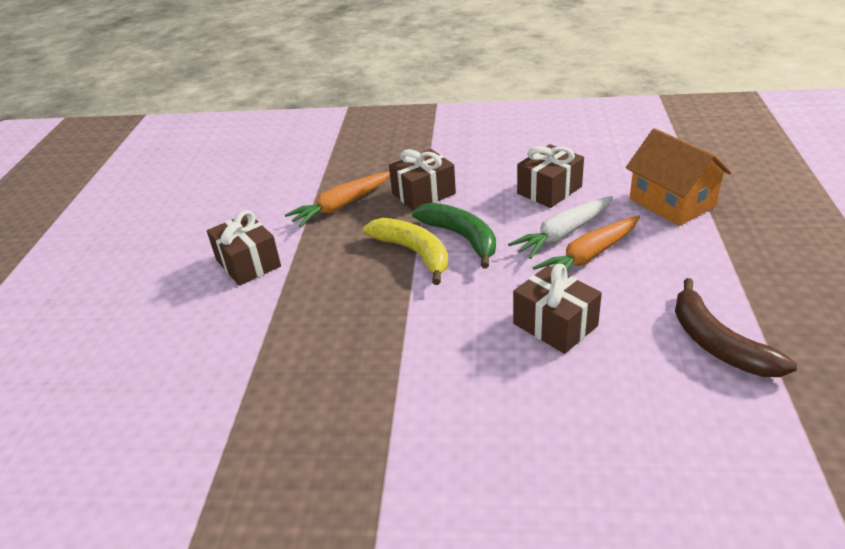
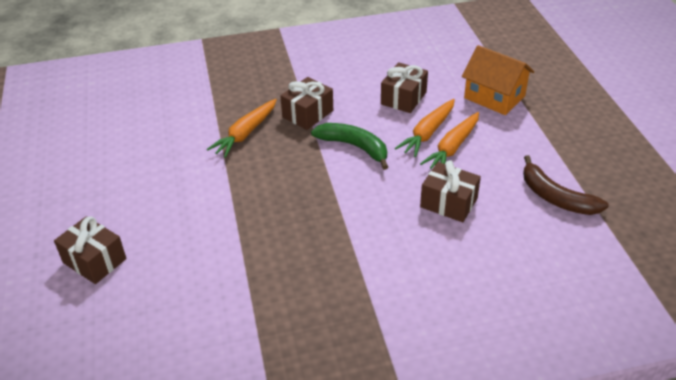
camera: 20 degrees left, 5 degrees up
brown gift [207,210,281,286] -> brown gift moved to [54,216,127,284]
yellow banana [363,218,448,285] -> none
white carrot [508,196,613,259] -> orange carrot [395,99,455,157]

